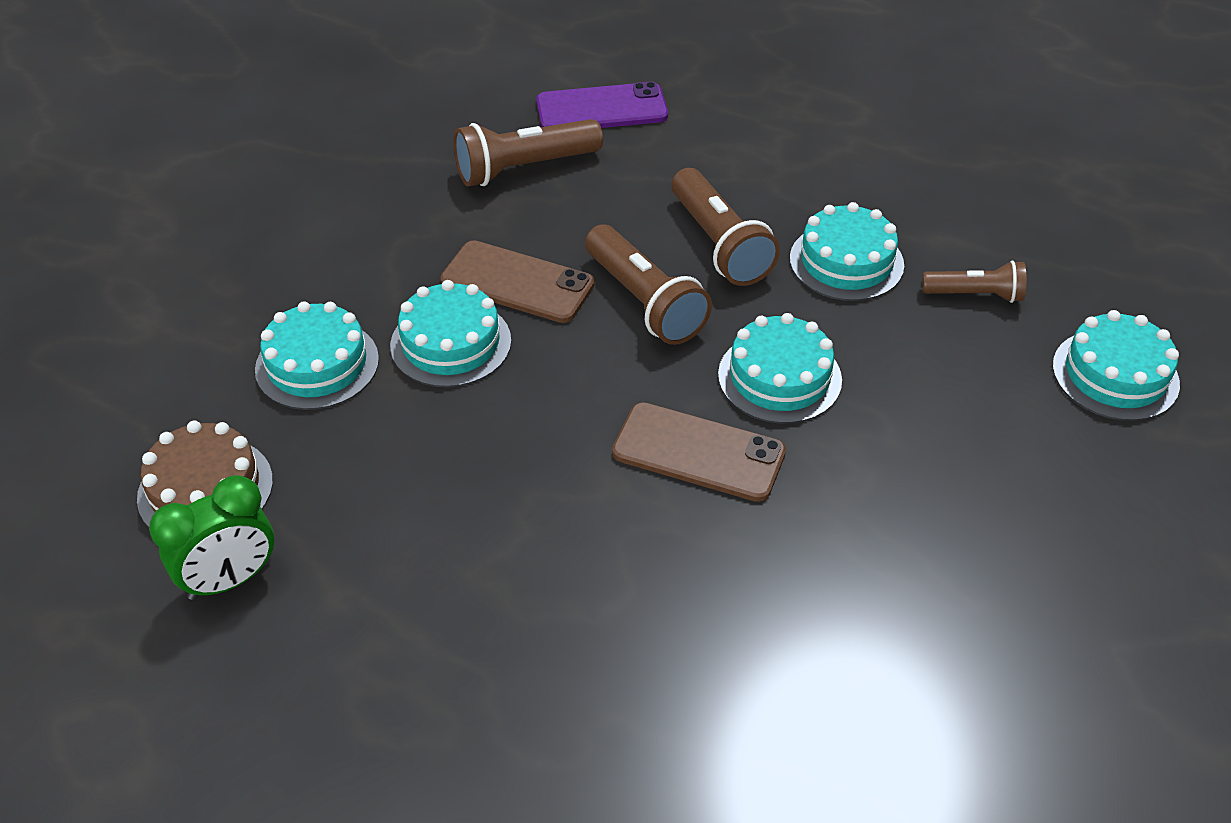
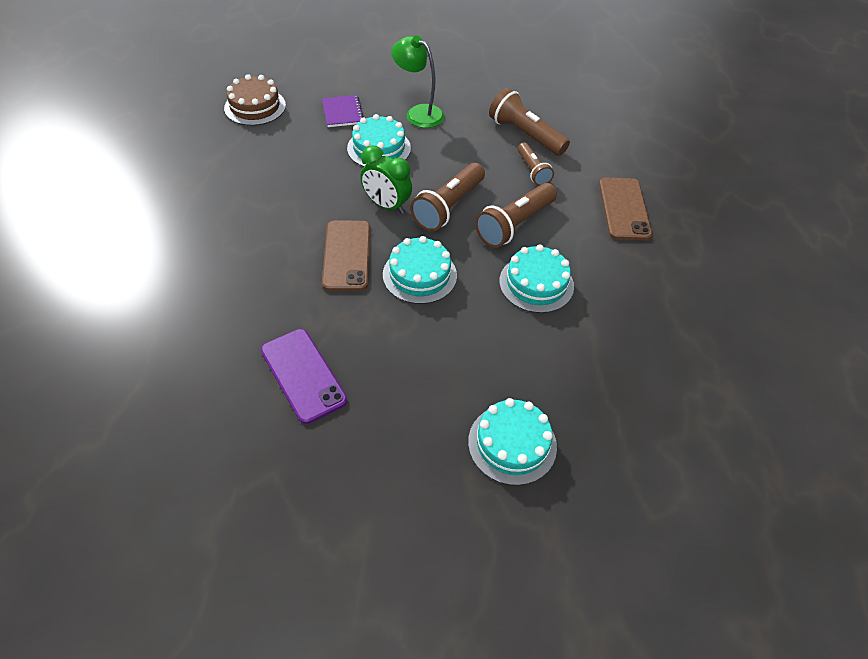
camera: 65 degrees right, 5 degrees up
green clock [149,475,274,600] -> green clock moved to [360,145,412,214]
turquoise cake [255,301,379,410] -> purple notebook [322,95,364,127]
brown phone [440,240,595,323] -> brown phone moved to [599,178,652,240]
purple phone [536,82,668,128] -> purple phone moved to [261,329,347,424]
brown flashlight [922,260,1027,303] -> brown flashlight moved to [518,142,554,186]
none -> green lamp [391,35,445,128]

